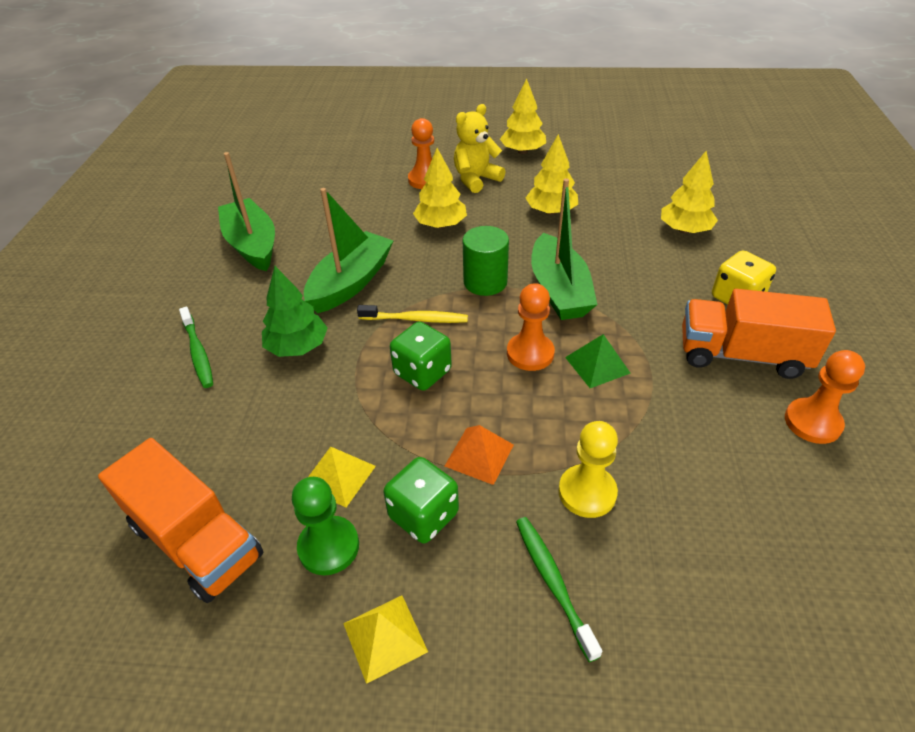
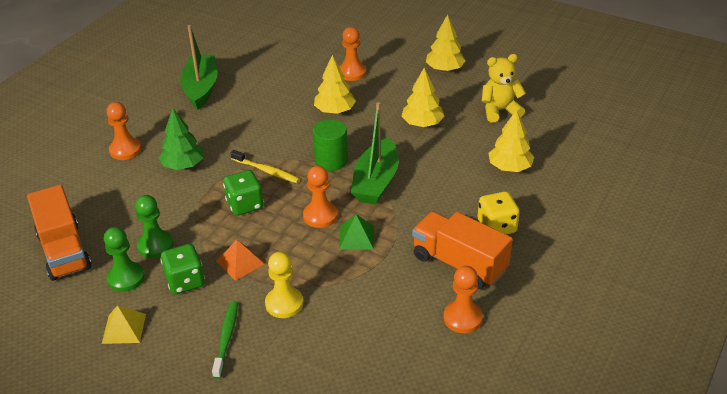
camera: 25 degrees right, 5 degrees down
green toothbrush [179,307,213,388] -> orange pawn [106,102,141,160]
green boat [304,188,393,313] -> none
yellow pyramid [308,447,376,507] -> green pawn [135,195,173,258]
yellow teddy bear [454,104,505,193] -> yellow teddy bear moved to [482,54,526,123]

